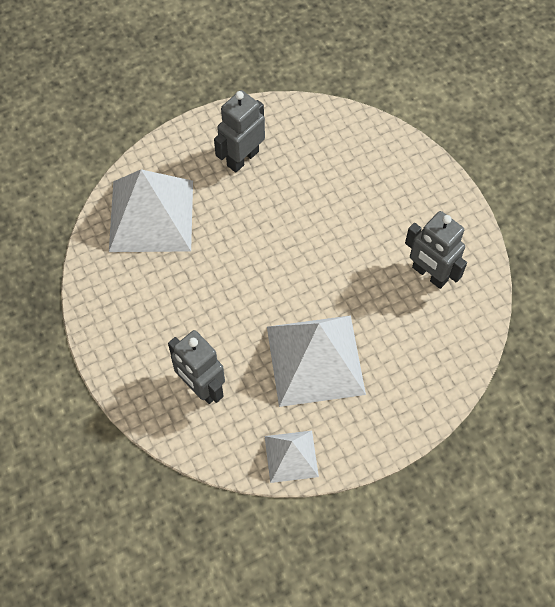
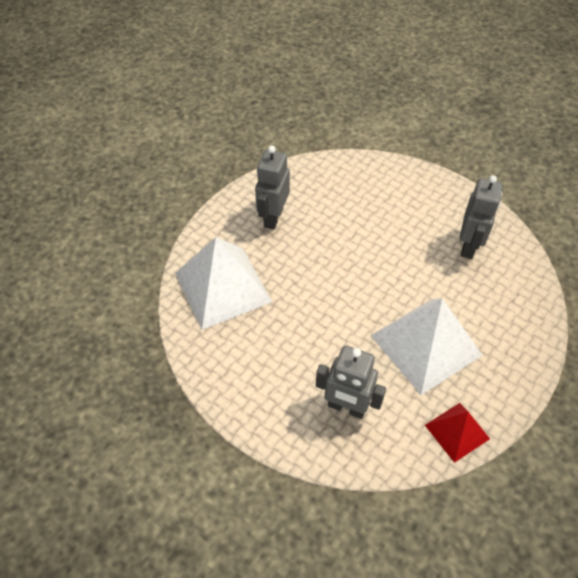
camera: 25 degrees left, 10 degrees down
white pyramid [265,431,319,483] -> red pyramid [425,403,490,463]
grey robot [405,211,467,289] -> grey robot turned 90 degrees counterclockwise [460,175,502,259]

